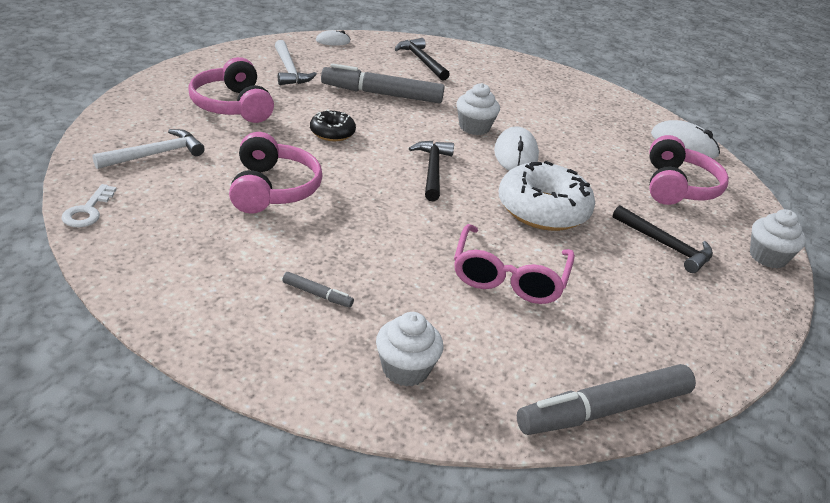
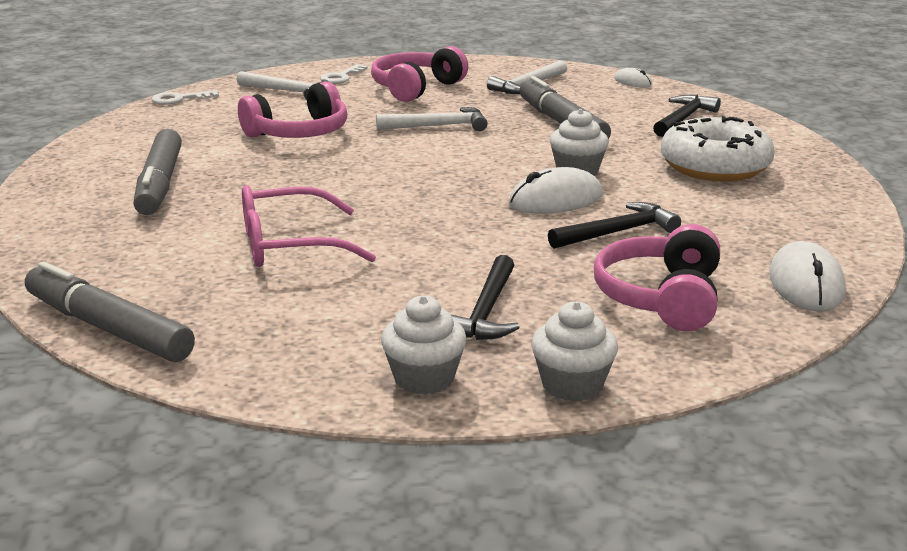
camera: 65 degrees right, 10 degrees down
grey marker [282,272,354,308] -> grey marker [133,129,182,215], size x2.32
black donut [310,109,356,141] -> white hammer [376,107,488,131]
white cupcake [376,312,443,387] -> white cupcake moved to [381,295,467,395]
black hammer [409,141,454,201] -> black hammer moved to [548,202,681,249]
white donut [499,161,595,231] -> white donut moved to [661,116,775,181]
pink headphones [649,135,729,205] -> pink headphones turned 120 degrees clockwise [594,224,720,331]
none -> white key [320,64,368,84]

